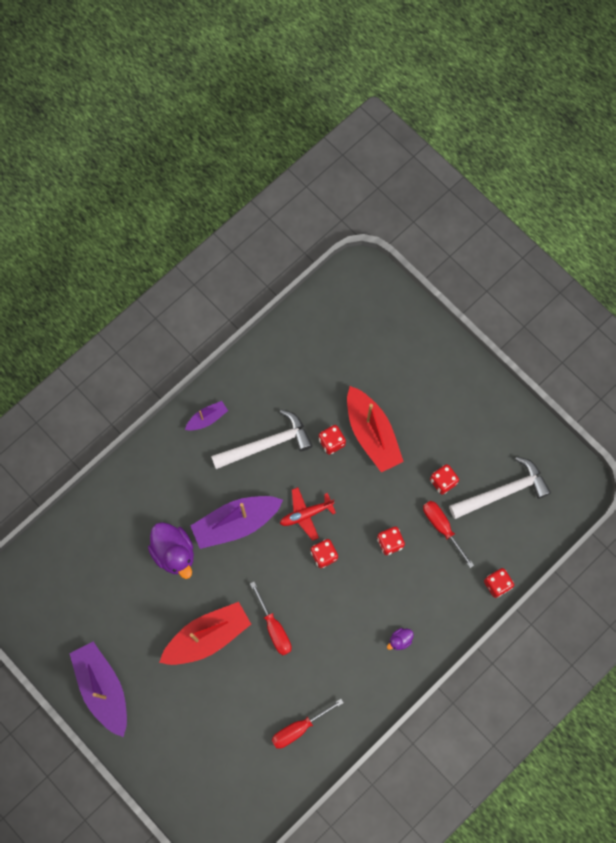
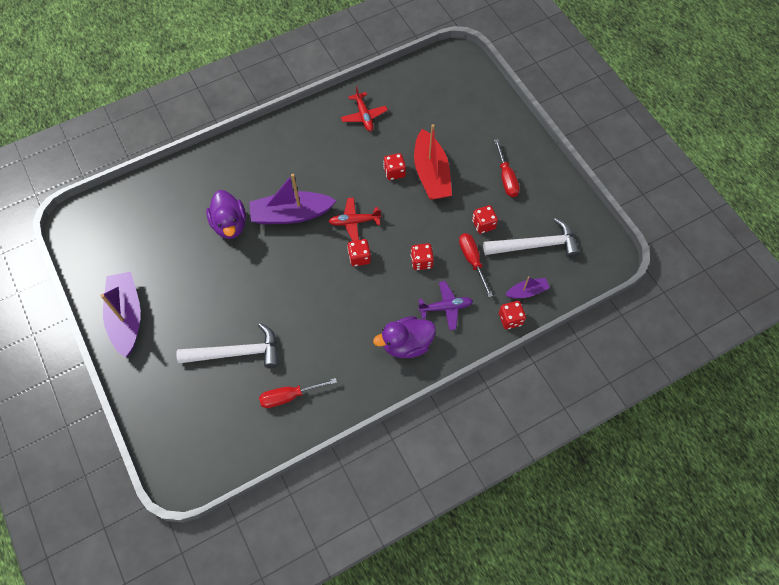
camera: 15 degrees right, 10 degrees down
red boat [159,602,251,665] -> none
purple boat [185,401,228,431] -> purple boat moved to [506,276,550,298]
white hammer [211,410,313,469] -> white hammer moved to [176,323,279,368]
red screwdriver [250,582,292,655] -> red screwdriver moved to [494,139,520,197]
purple duck [387,628,414,650] -> purple duck [373,316,436,358], size x2.13
none -> red plane [341,86,388,131]
none -> purple plane [418,281,473,330]

